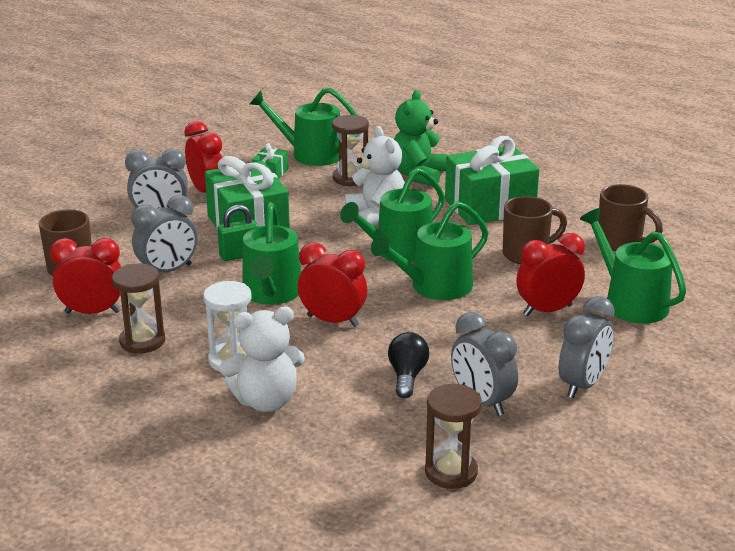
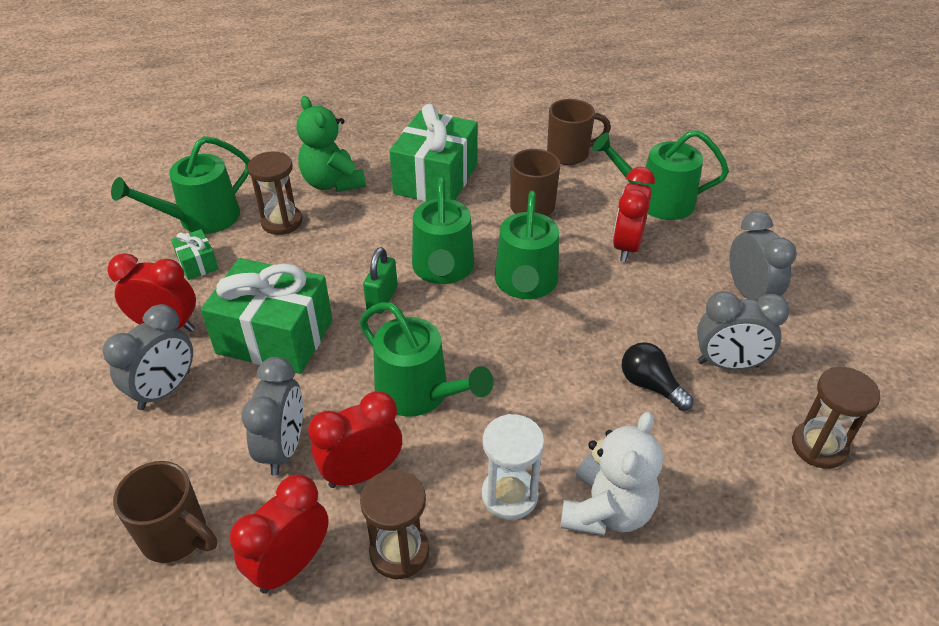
camera: 50 degrees left, 15 degrees up
green padlock [217,205,258,261] -> green padlock moved to [363,247,398,314]
red clock [298,243,367,327] -> red clock moved to [308,391,402,488]
white teddy bear [345,126,405,230] -> none

